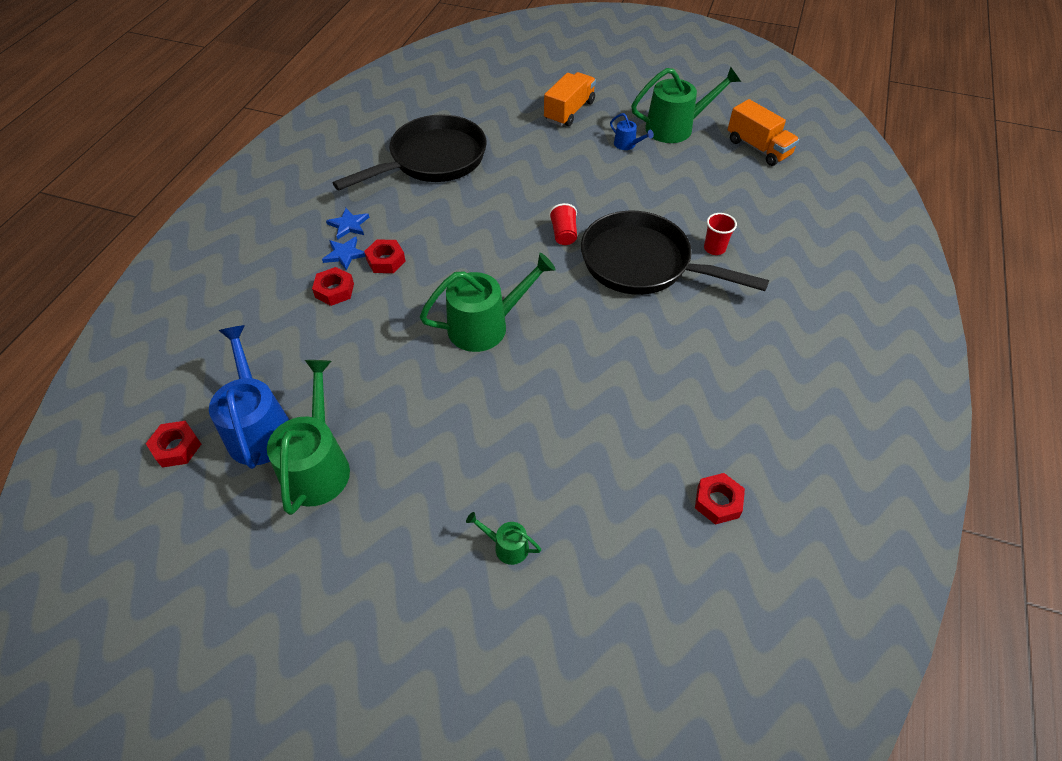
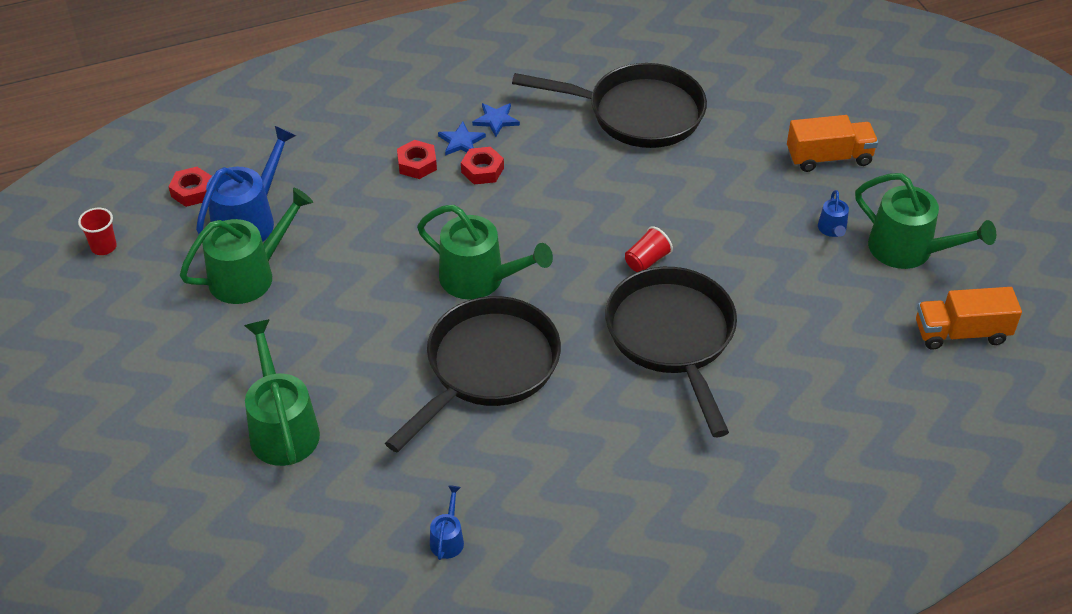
camera: 50 degrees right, 5 degrees down
green watering can [466,512,541,565] -> green watering can [244,319,320,466], size x2.16
red nut [695,473,745,525] -> blue watering can [430,485,464,560]
red cup [704,213,737,255] -> red cup moved to [78,208,117,255]
orange truck [728,99,799,166] -> orange truck turned 75 degrees clockwise [916,287,1022,350]
none -> black pan [385,296,561,453]

